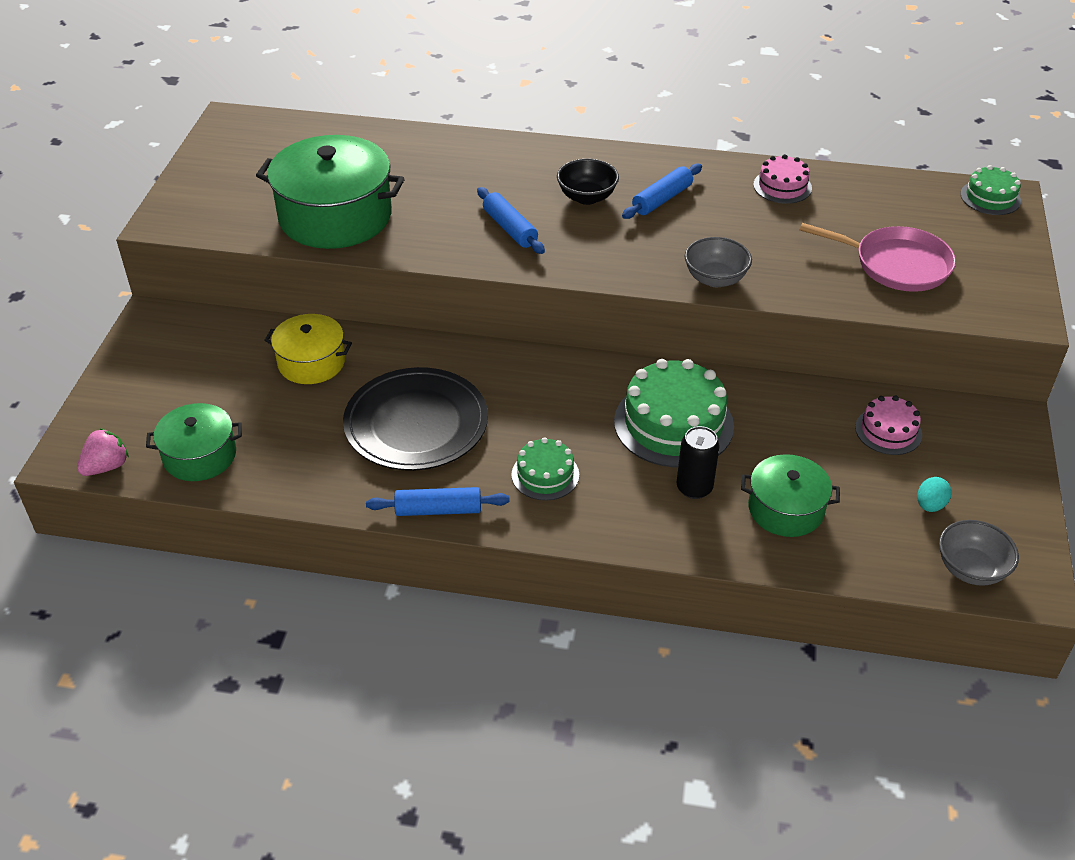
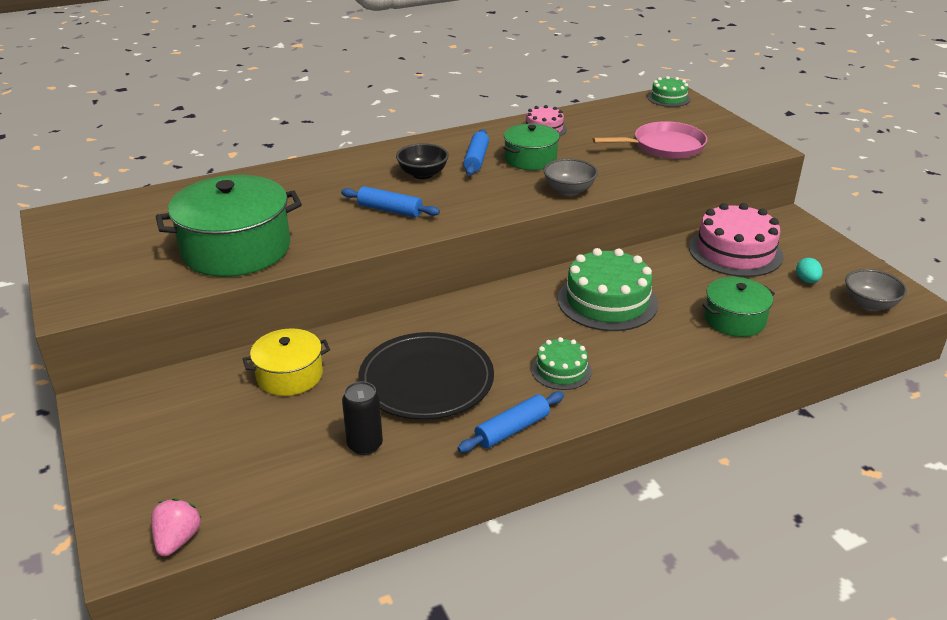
camera: 35 degrees left, 10 degrees down
green pot [146,403,242,481] -> green pot moved to [503,124,560,170]
black can [677,426,720,499] -> black can moved to [342,381,383,455]
pink cake [855,395,922,455] -> pink cake [689,203,783,277], size x1.83

